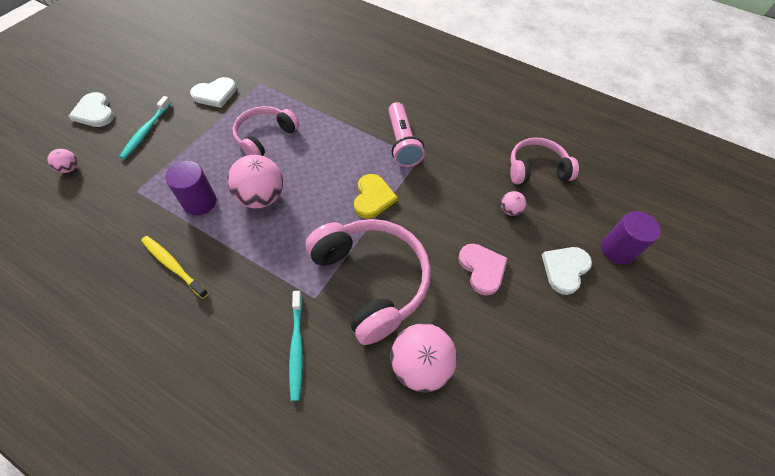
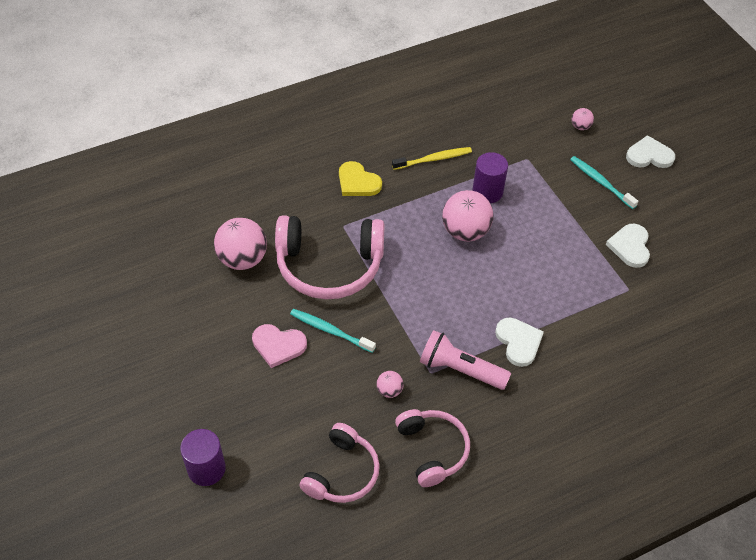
camera: 125 degrees right, 5 degrees down
pink headphones [233,106,300,156] -> pink headphones moved to [395,409,470,487]
turquoise toothbrush [289,291,303,401] -> turquoise toothbrush moved to [290,309,376,353]
yellow heart [354,174,398,219] -> yellow heart moved to [339,161,382,196]
pink ball [501,191,526,216] -> pink ball moved to [377,371,404,398]
white heart [542,247,592,295] -> white heart moved to [495,317,544,367]

